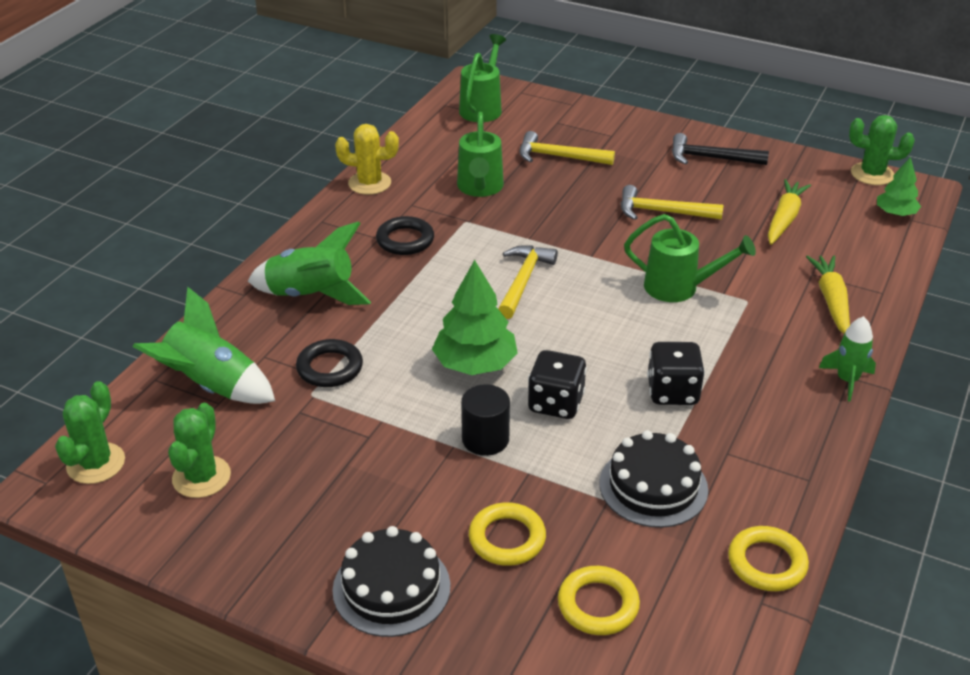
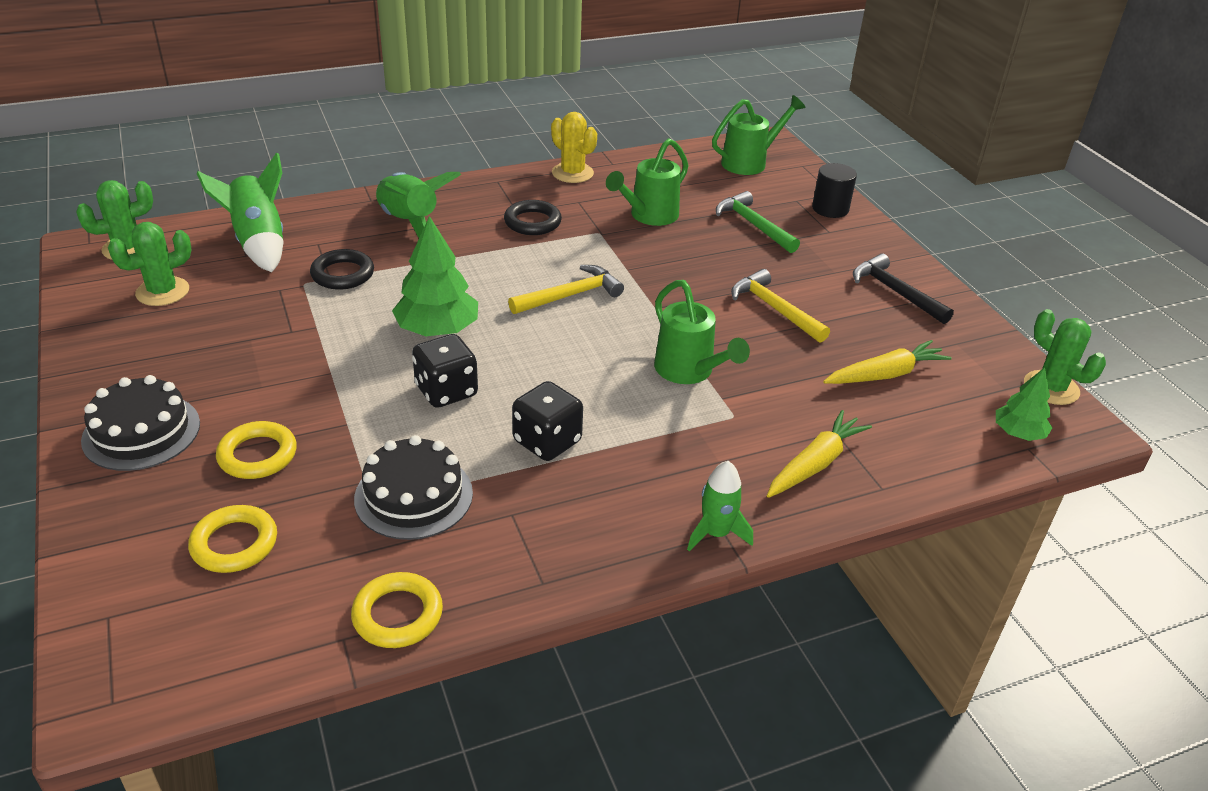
camera: 40 degrees right, 0 degrees up
black cylinder [461,384,510,456] -> black cylinder moved to [812,163,857,218]
yellow hammer [520,131,615,165] -> green hammer [716,191,800,253]

